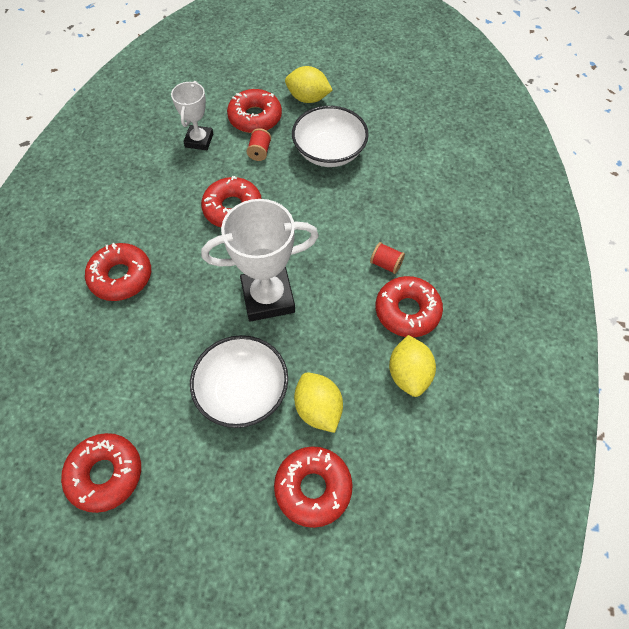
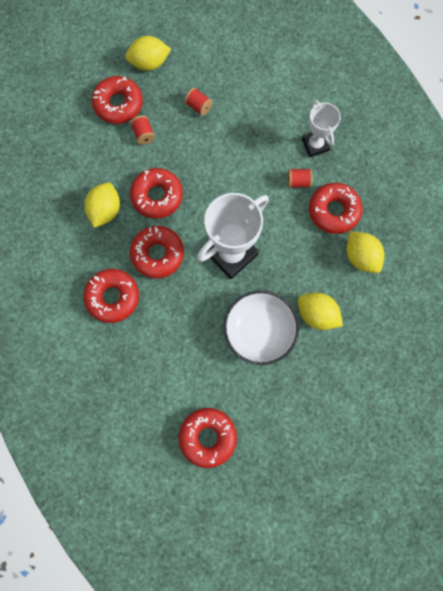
camera: 30 degrees left, 15 degrees up
white trophy [171,81,213,150] -> white trophy moved to [302,100,341,157]
red donut [274,446,353,528] -> red donut moved to [130,226,184,278]
white bowl [292,106,369,167] -> red spool [185,88,213,116]
none -> yellow lemon [84,182,120,228]

